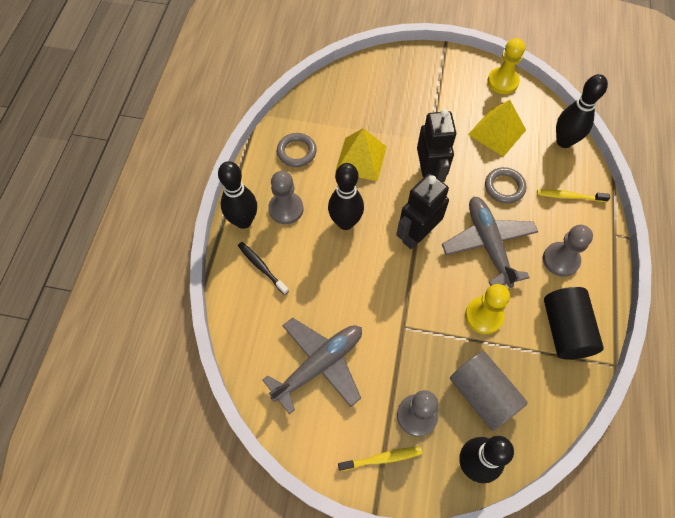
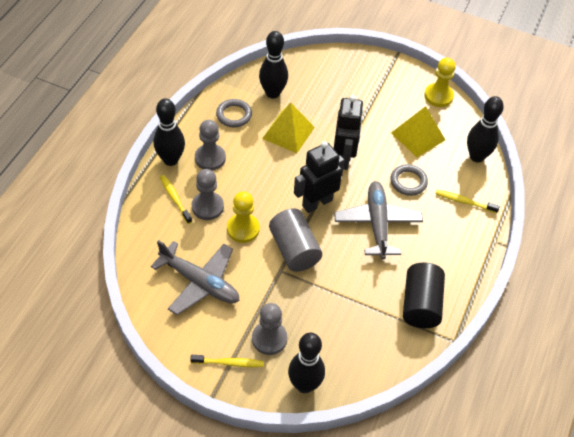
camera: 10 degrees right, 10 degrees down
black toothbrush [238,242,289,295] -> yellow toothbrush [160,175,192,224]
grey plane [262,317,362,414] -> grey plane turned 60 degrees clockwise [151,240,239,315]
black bowling pin [328,163,364,230] -> black bowling pin moved to [259,31,288,99]
grey cylinder [450,351,528,431] -> grey cylinder moved to [269,208,322,272]
yellow pawn [465,284,510,334] -> yellow pawn moved to [227,191,260,243]
grey pawn [543,225,593,277] -> grey pawn moved to [192,169,224,220]

